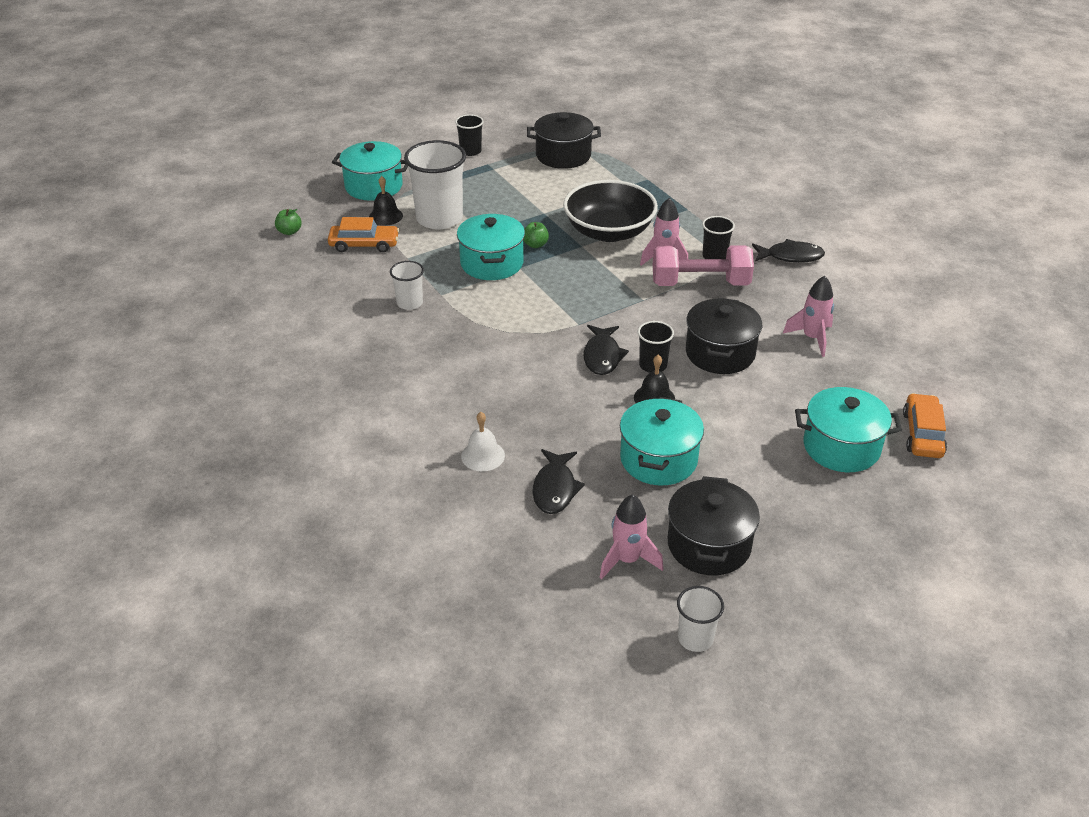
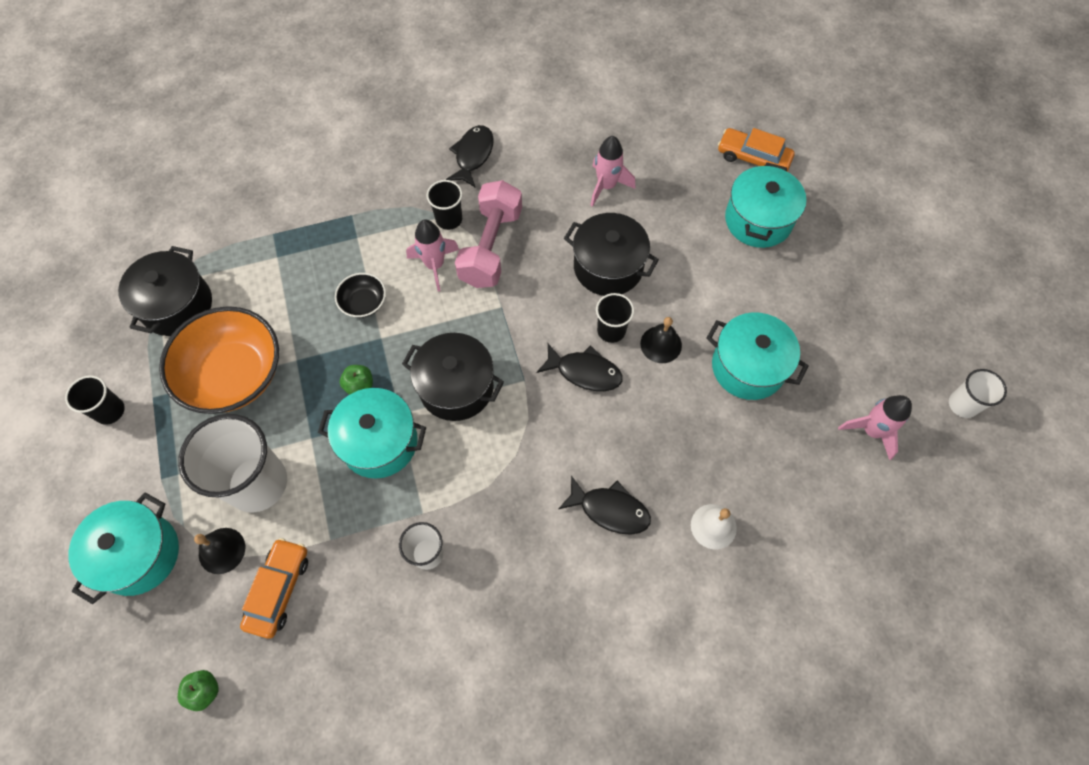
camera: 75 degrees left, 25 degrees up
black fish [533,449,585,514] -> black fish moved to [559,476,651,535]
black bowl [563,180,658,242] -> black bowl [335,273,386,318], size x0.46
black pot [668,476,760,576] -> black pot moved to [402,333,504,421]
none -> orange bowl [159,306,279,414]

